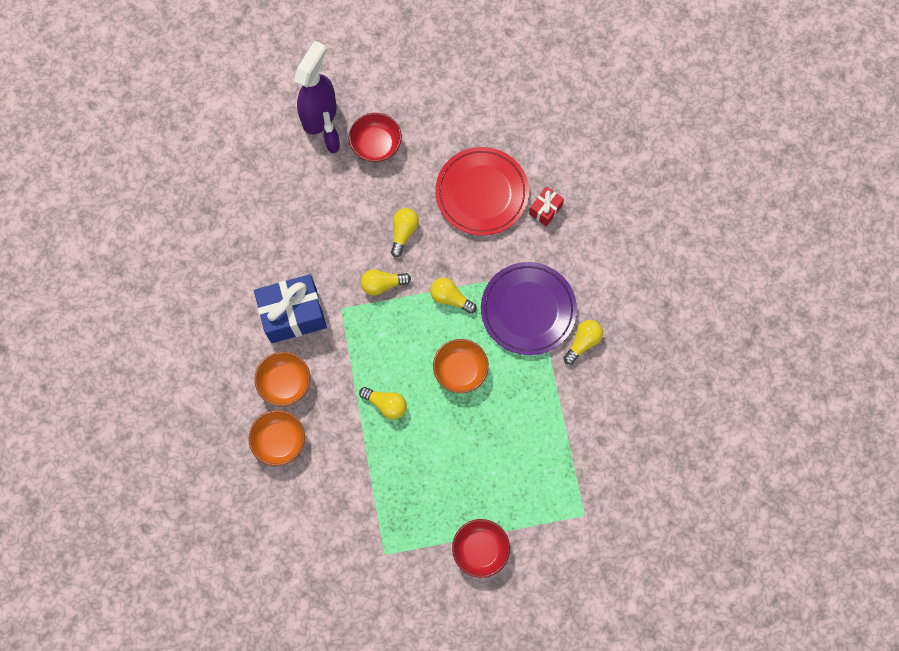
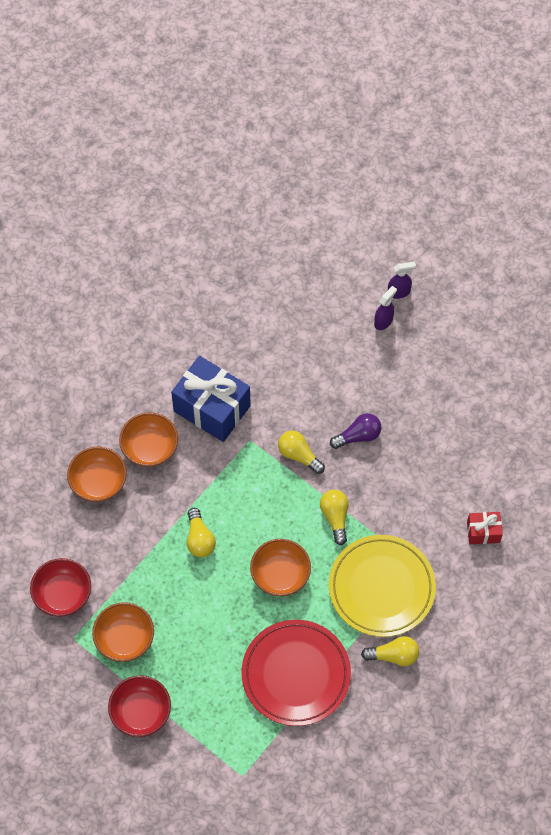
camera: 50 degrees right, 10 degrees down
purple spray bottle [294,41,337,135] -> purple spray bottle [388,261,416,299], size x0.46
red bowl [349,113,402,162] -> red bowl moved to [30,558,91,617]
yellow light bulb [391,208,419,257] -> purple light bulb [330,413,381,449]
red plate [435,147,529,236] -> red plate moved to [242,620,351,726]
purple plate [481,262,577,355] -> yellow plate [329,535,436,637]
none -> orange bowl [92,602,154,662]

